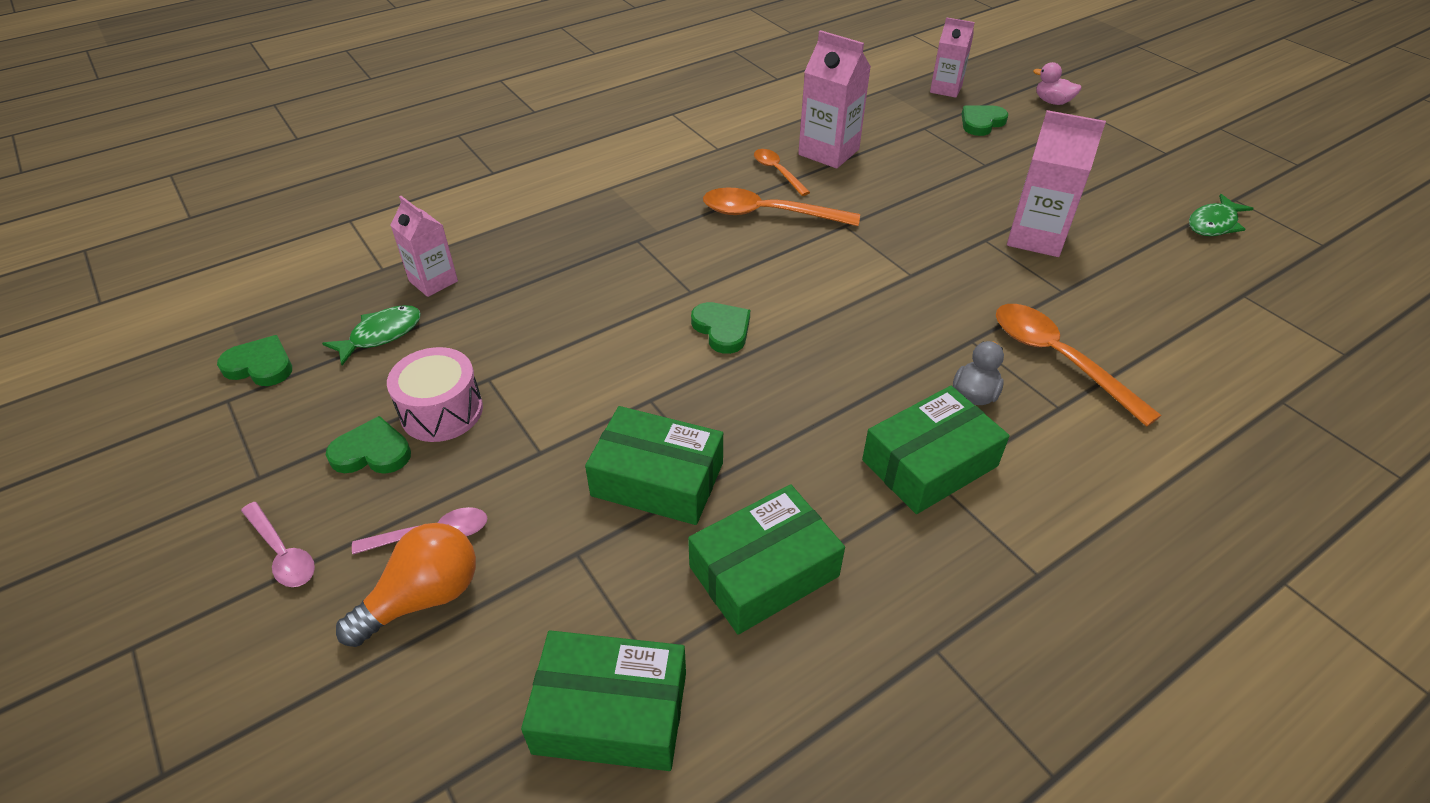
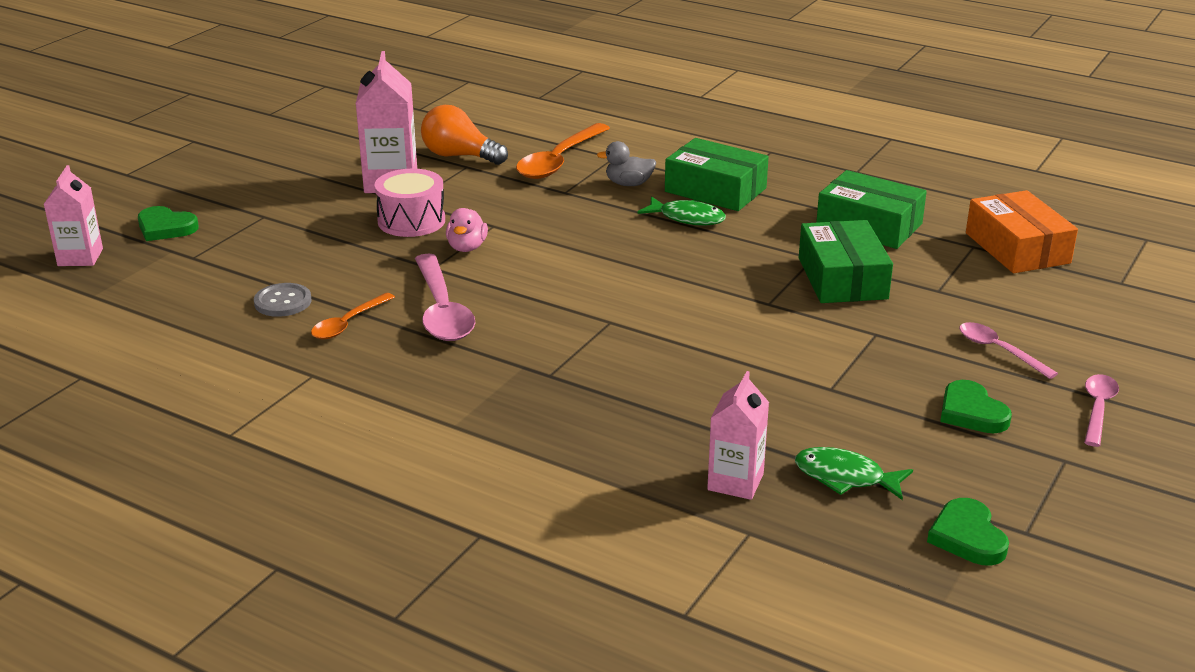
camera: 115 degrees left, 15 degrees down
orange light bulb [336,523,476,647] -> orange light bulb moved to [421,105,508,165]
pink drum [387,347,483,442] -> pink drum moved to [375,169,445,237]
green box [521,630,686,771] -> orange box [966,190,1078,273]
green heart [691,302,750,354] -> none
orange spoon [703,187,860,226] -> pink spoon [415,253,475,341]
pink carton [798,30,871,169] -> grey button [254,283,312,317]
pink duck [1033,62,1082,105] -> pink duck moved to [446,208,488,252]
green fish [1189,194,1254,236] -> green fish moved to [638,196,726,226]

